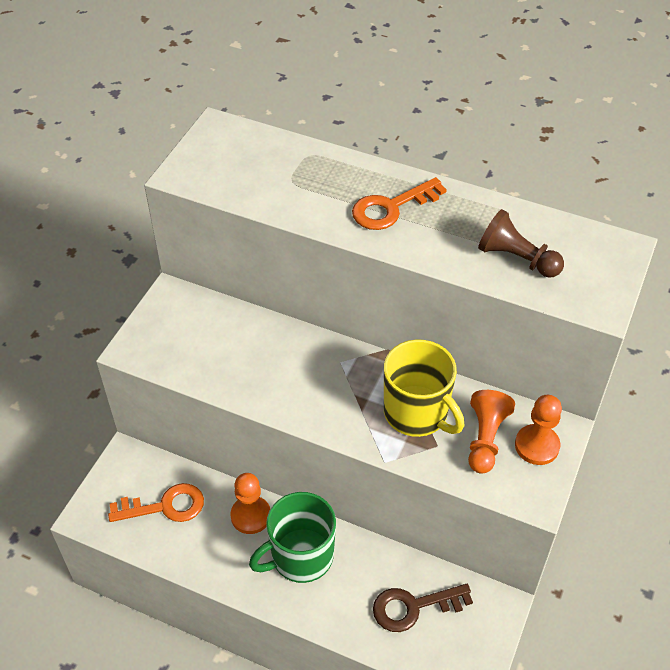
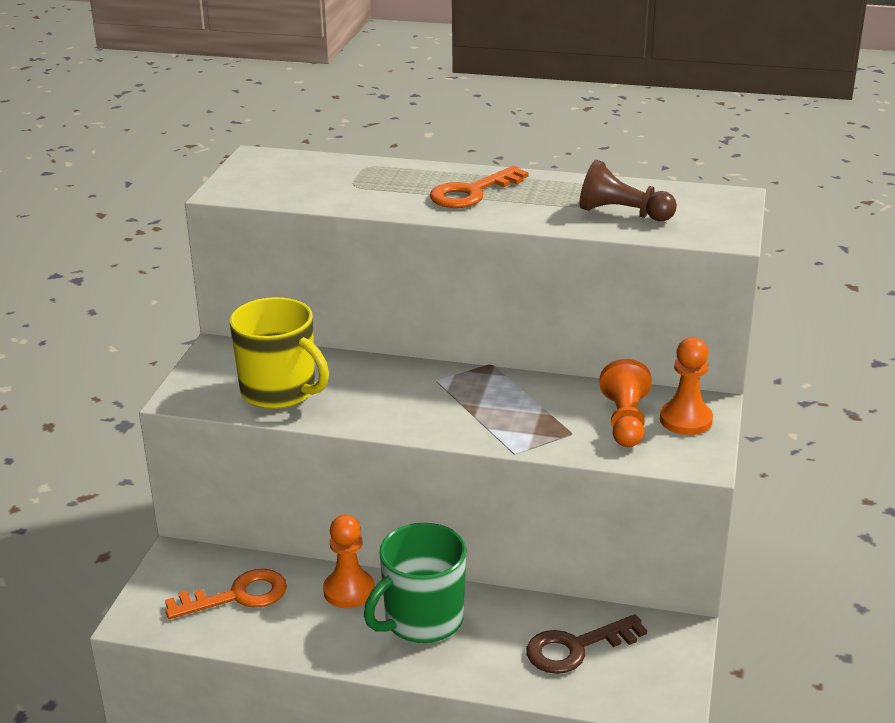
camera: 10 degrees left, 20 degrees down
yellow mug [384,340,464,437] -> yellow mug moved to [230,297,329,409]

